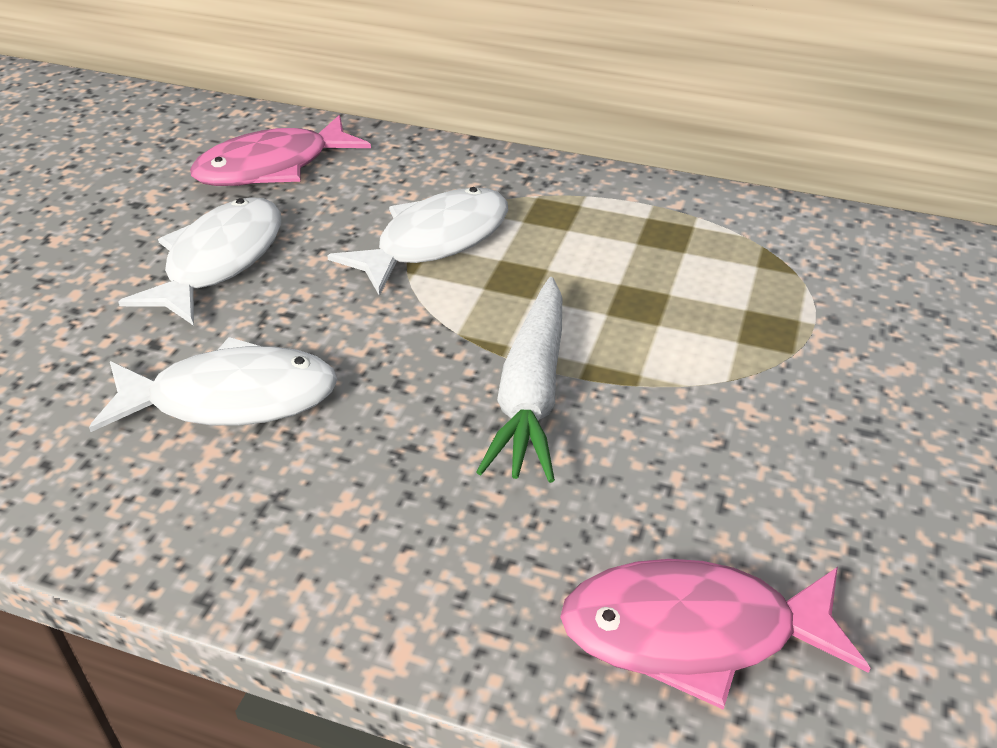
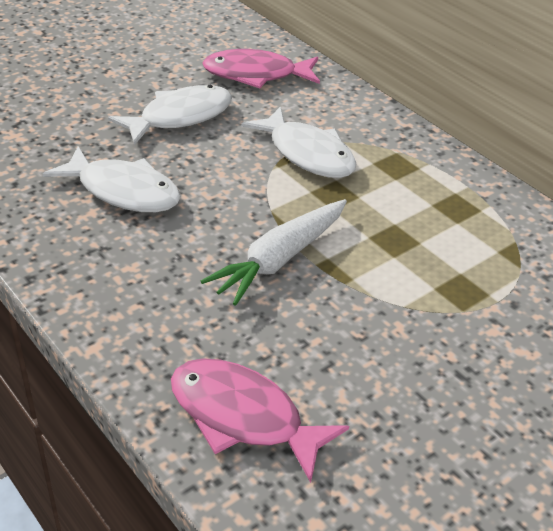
camera: 30 degrees right, 0 degrees up
white fish [327,187,508,296] -> white fish turned 60 degrees clockwise [241,106,356,178]

